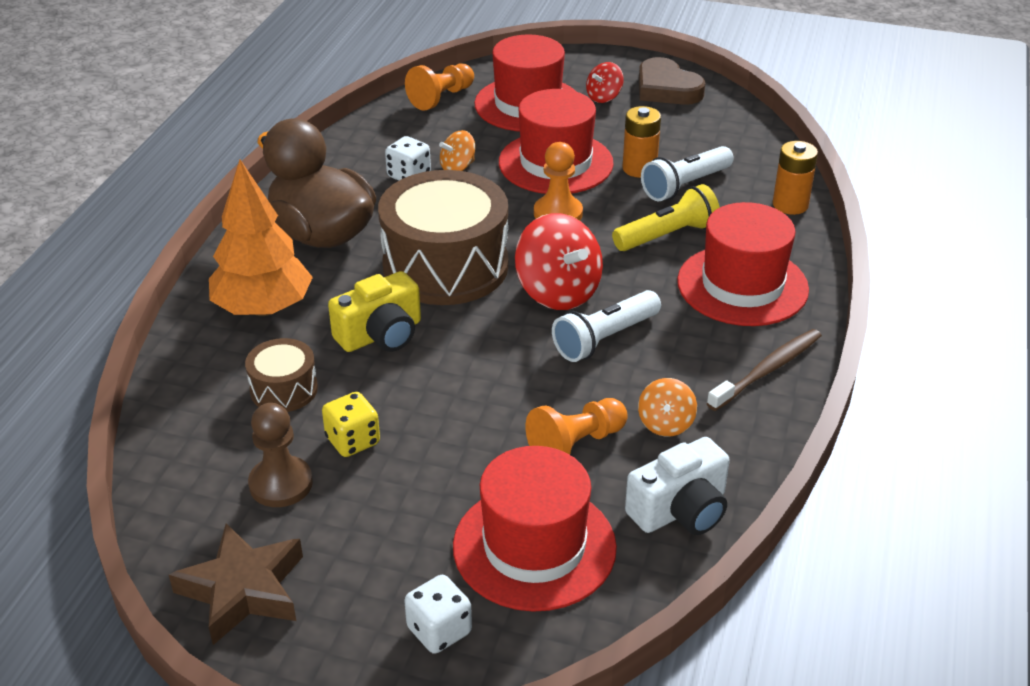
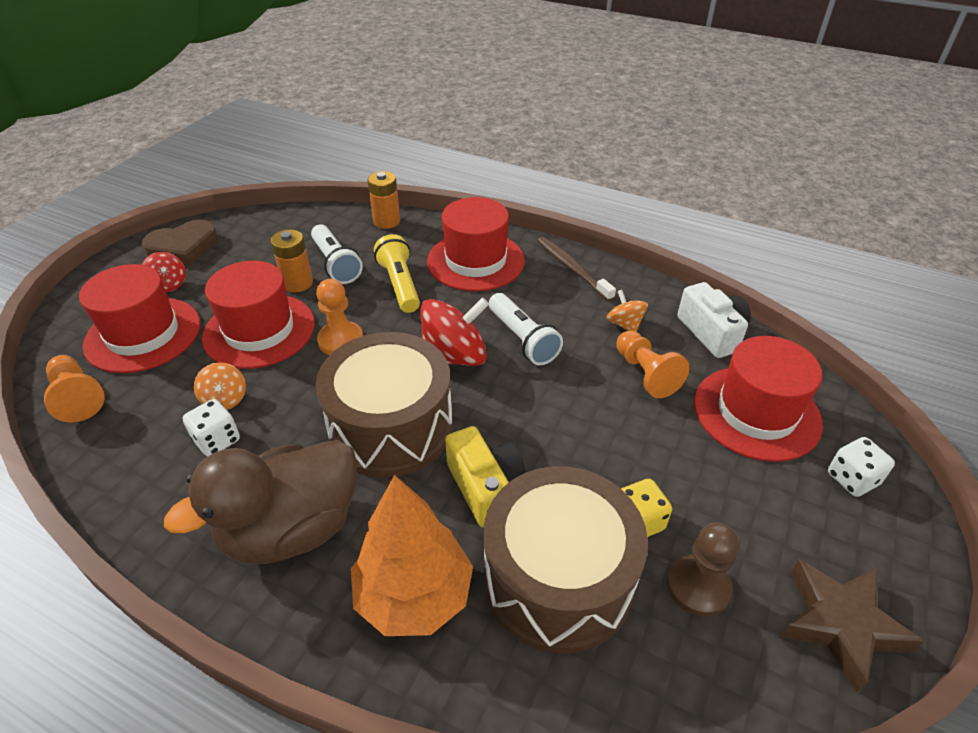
camera: 80 degrees left, 5 degrees up
brown drum [245,338,318,412] -> brown drum [484,466,648,654], size x2.10
orange spinning top [638,378,697,437] -> orange spinning top turned 135 degrees counterclockwise [606,290,648,332]

